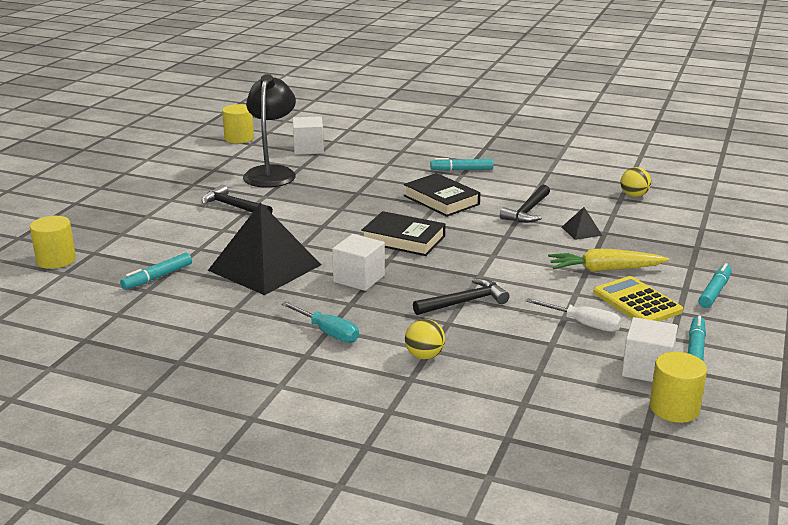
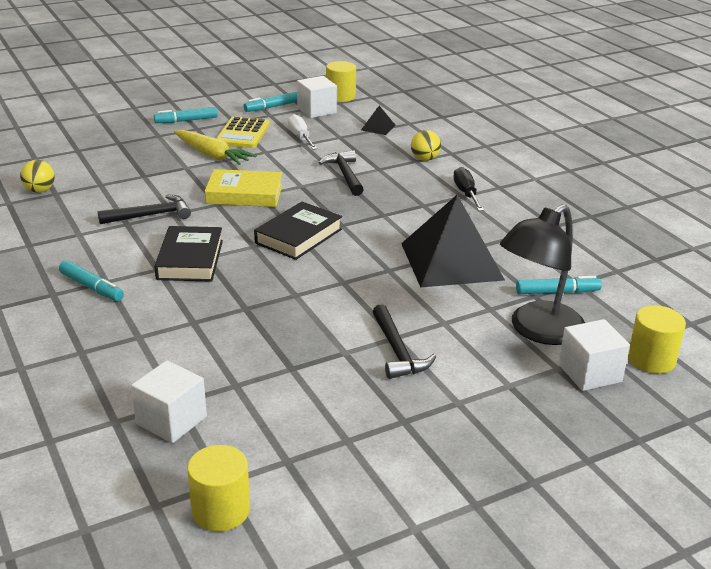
camera: 140 degrees left, 5 degrees up
black lamp [243,74,296,188] -> black lamp moved to [500,204,585,345]
turquoise screwdriver [281,301,359,343] -> black screwdriver [453,167,484,211]
white cube [332,234,385,291] -> white cube moved to [559,319,630,391]
black book [361,211,445,256] -> black book turned 60 degrees clockwise [254,202,342,260]
black hammer [413,278,510,315] -> black hammer turned 60 degrees clockwise [319,150,364,196]
black pyramid [562,207,603,240] -> black pyramid moved to [361,106,396,135]
none -> yellow book [205,169,282,207]

